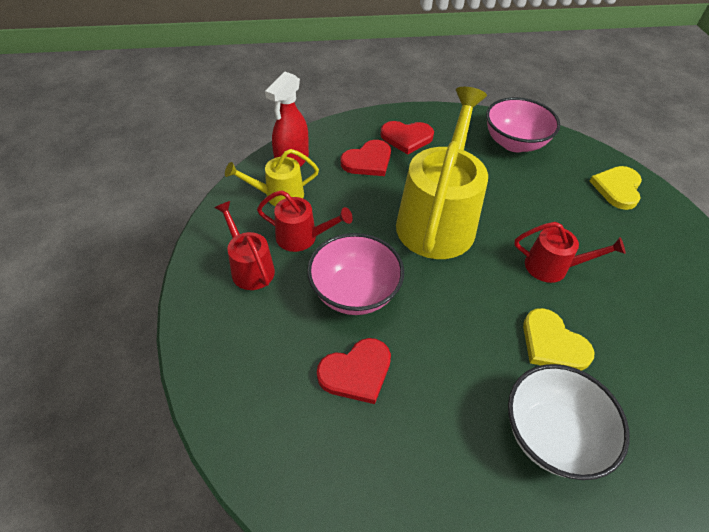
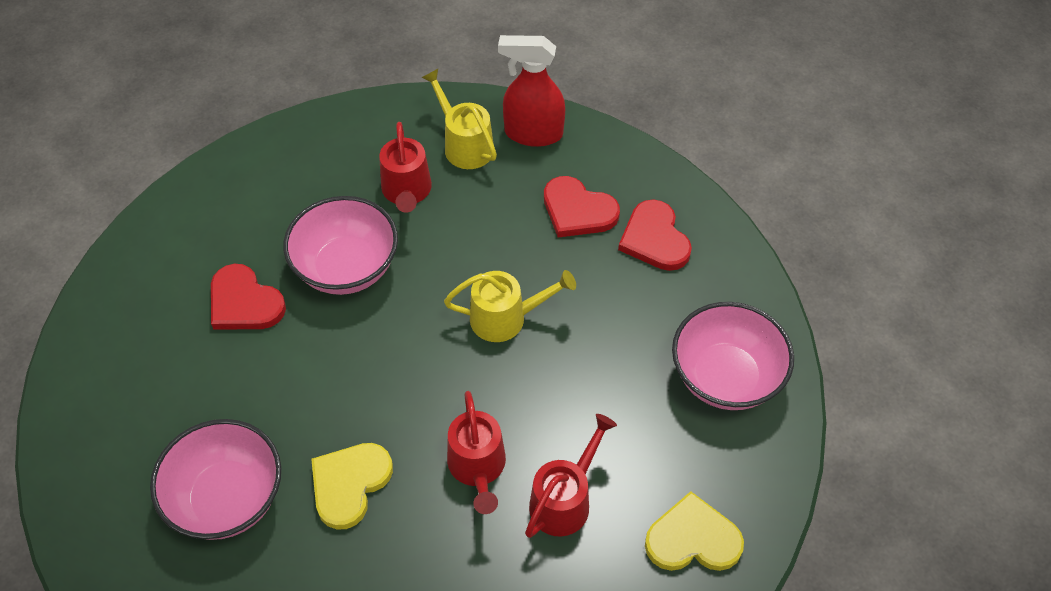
camera: 70 degrees right, 5 degrees up
red watering can [215,201,275,290] -> red watering can moved to [525,414,617,538]
yellow watering can [396,87,488,259] -> yellow watering can [444,270,576,342], size x0.49
white bowl [508,364,630,480] -> pink bowl [150,419,281,540]

